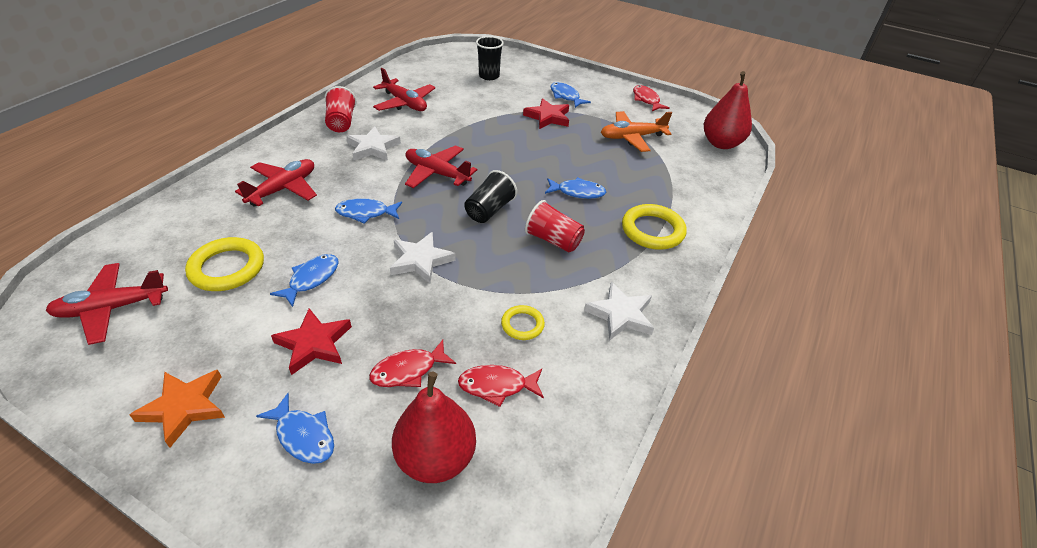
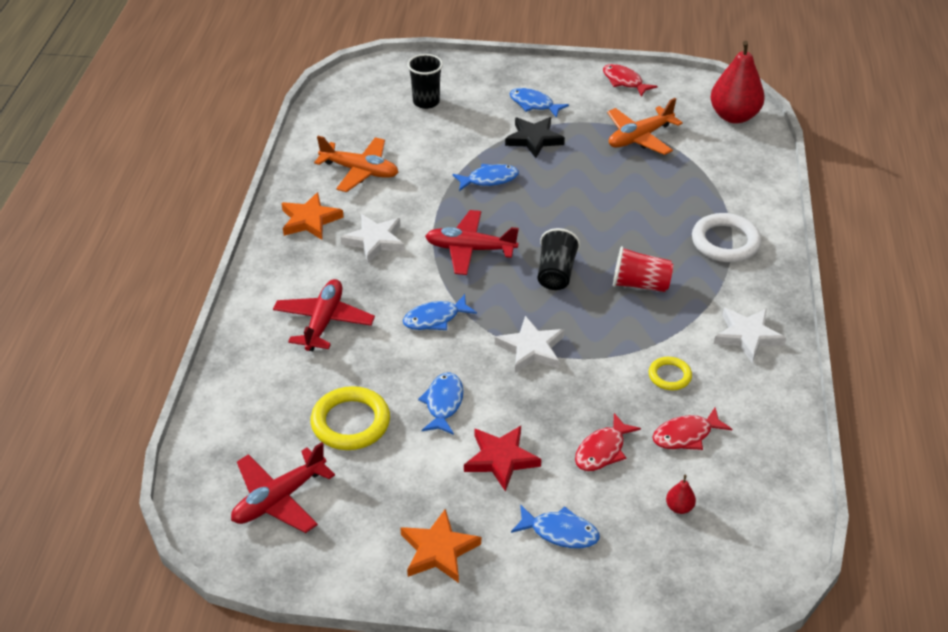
camera: 20 degrees left, 0 degrees up
red cup [325,86,356,132] -> orange star [281,192,344,240]
red plane [373,68,436,111] -> orange plane [314,136,398,192]
red pear [392,372,476,483] -> red pear [666,475,696,514], size x0.40
red star [523,98,569,129] -> black star [505,117,565,158]
blue fish [545,177,606,199] -> blue fish moved to [452,164,519,191]
yellow ring [622,204,687,250] -> white ring [692,213,761,262]

